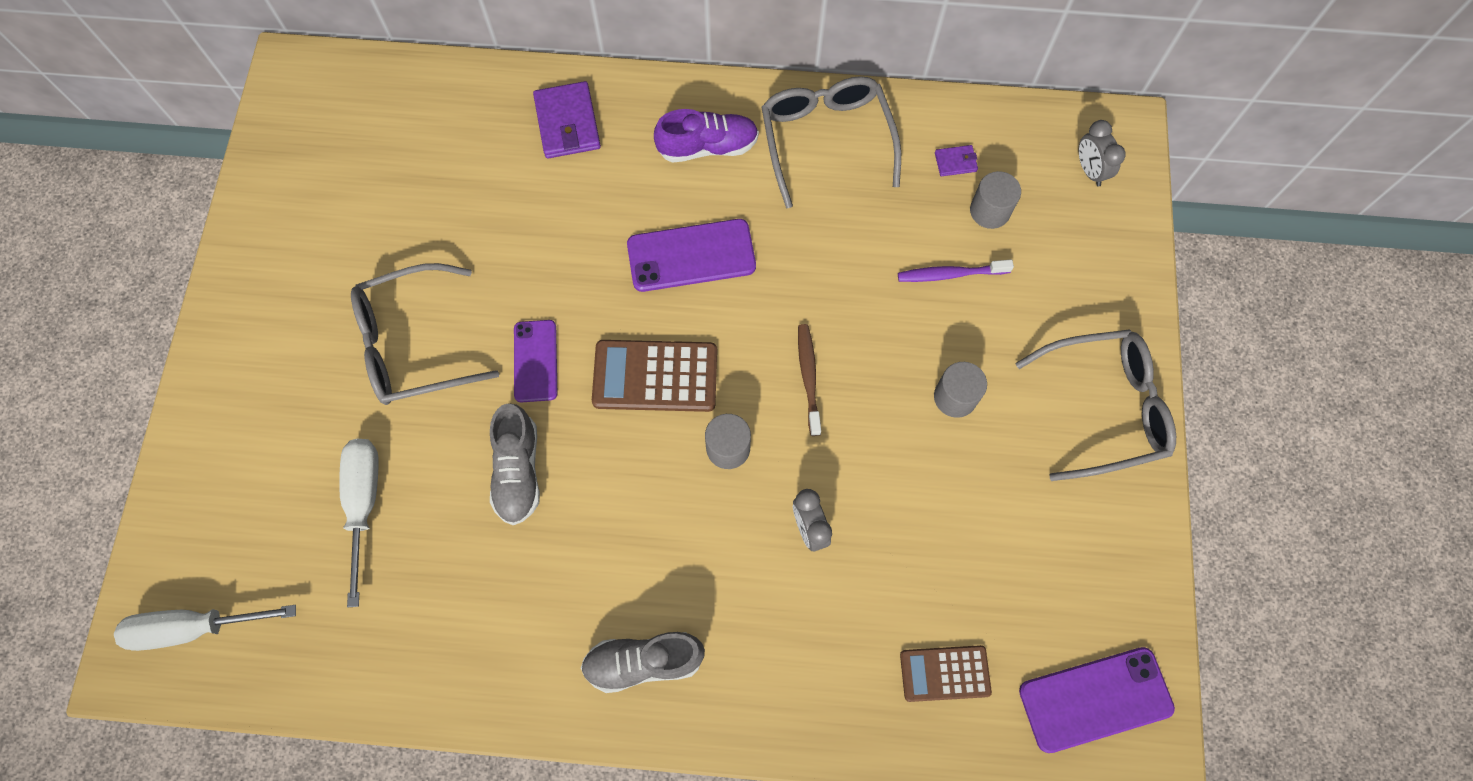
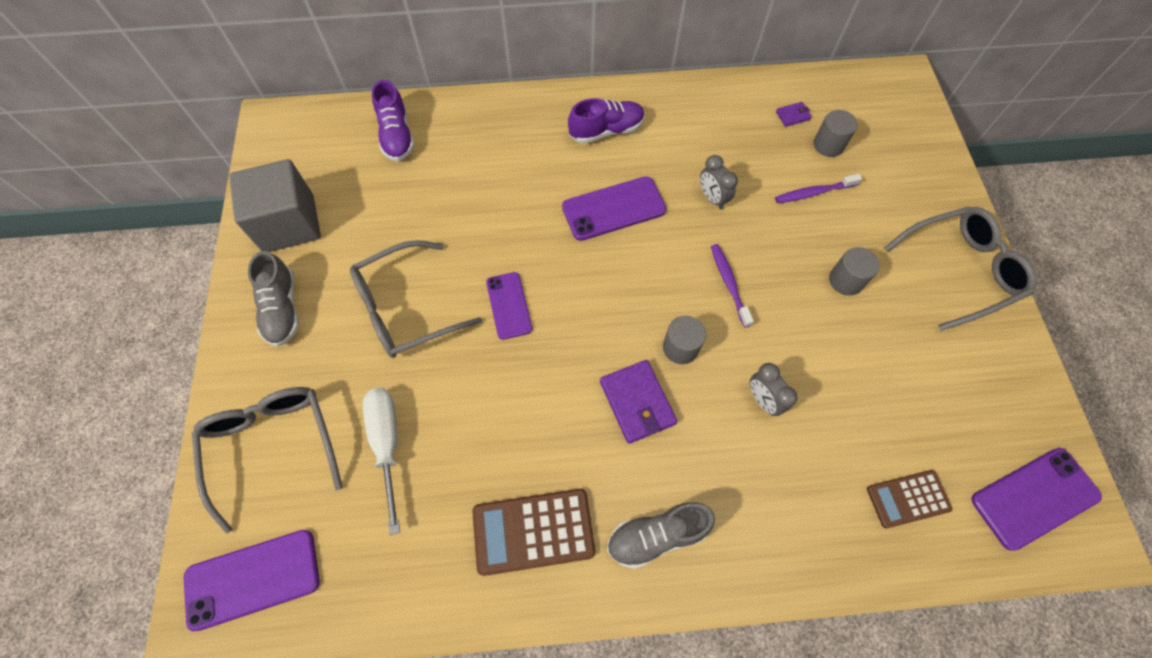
camera: 10 degrees left, 5 degrees down
white screwdriver [114,605,296,651] -> purple phone [184,530,320,631]
grey shoe [490,403,540,525] -> grey shoe moved to [248,251,299,347]
purple wallet [533,81,601,159] -> purple wallet moved to [600,360,677,444]
brown calculator [592,340,717,412] -> brown calculator moved to [472,489,595,576]
grey glasses [761,76,901,208] -> grey glasses moved to [192,387,343,534]
brown toothbrush [798,324,821,436] -> purple toothbrush [711,244,754,328]
grey clock [1079,120,1126,187] -> grey clock moved to [700,155,738,209]
none -> grey cube [229,159,321,252]
none -> purple shoe [372,80,415,161]

